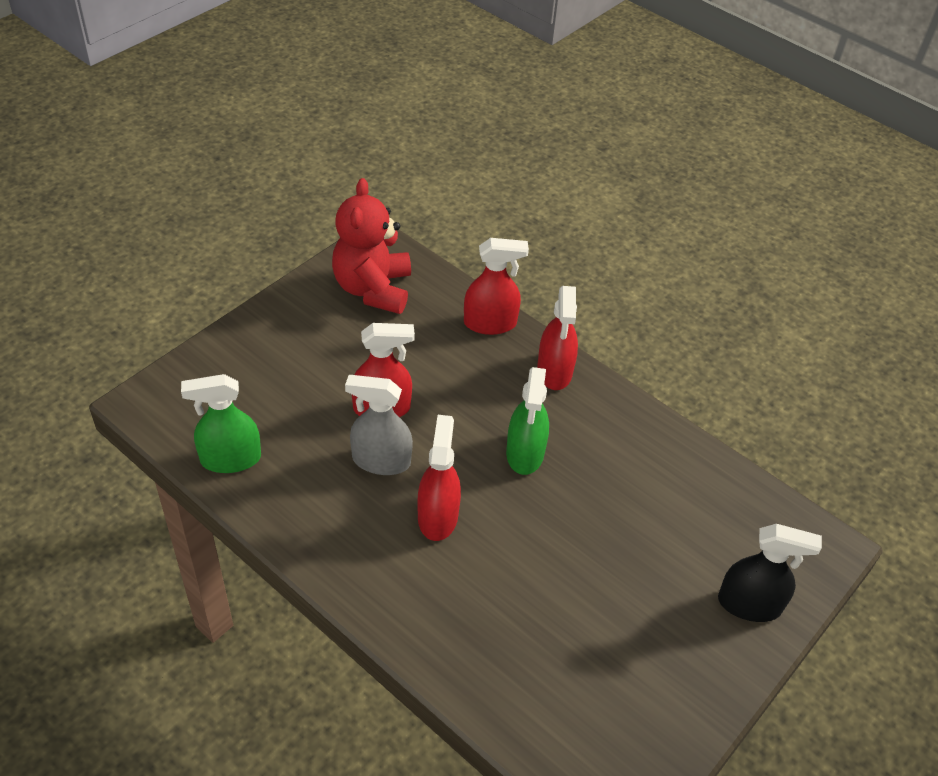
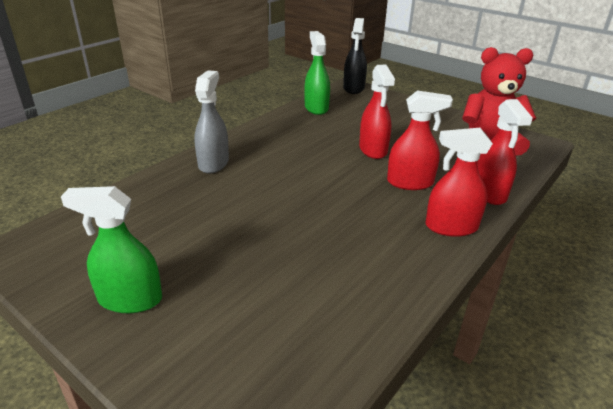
camera: 90 degrees right, 15 degrees down
grey spray bottle [345,375,413,475] -> grey spray bottle moved to [194,70,229,174]
red spray bottle [417,415,461,541] -> red spray bottle moved to [387,90,453,190]
green spray bottle [506,367,549,475] -> green spray bottle moved to [61,186,162,313]
black spray bottle [718,524,822,622] -> black spray bottle moved to [343,18,367,94]

